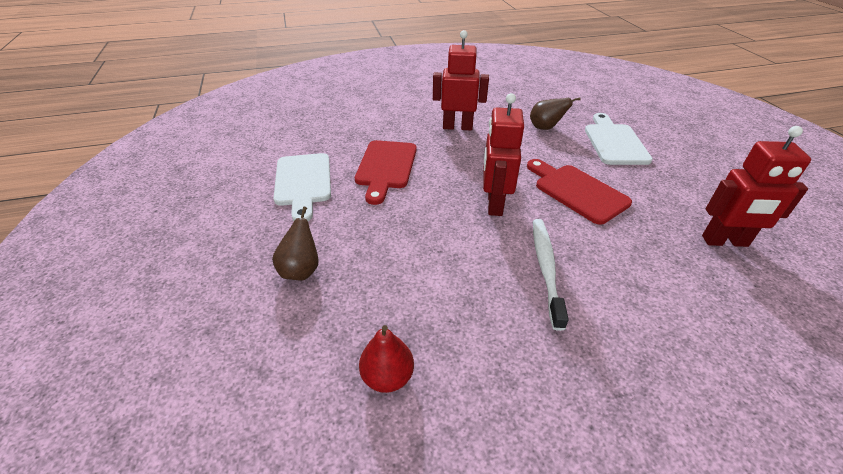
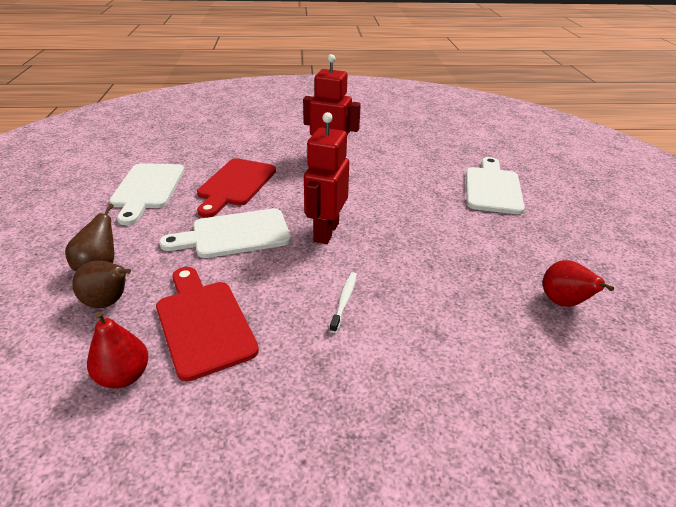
camera: 10 degrees right, 5 degrees down
red cutting board [527,159,632,225] -> red cutting board moved to [156,267,259,382]
brown pear [530,97,581,130] -> brown pear moved to [72,261,131,308]
white toothbrush [533,219,569,331] -> white toothbrush [330,272,357,333], size x0.55
red robot [702,126,811,247] -> red pear [543,260,614,307]
none -> white cutting board [159,209,291,258]

